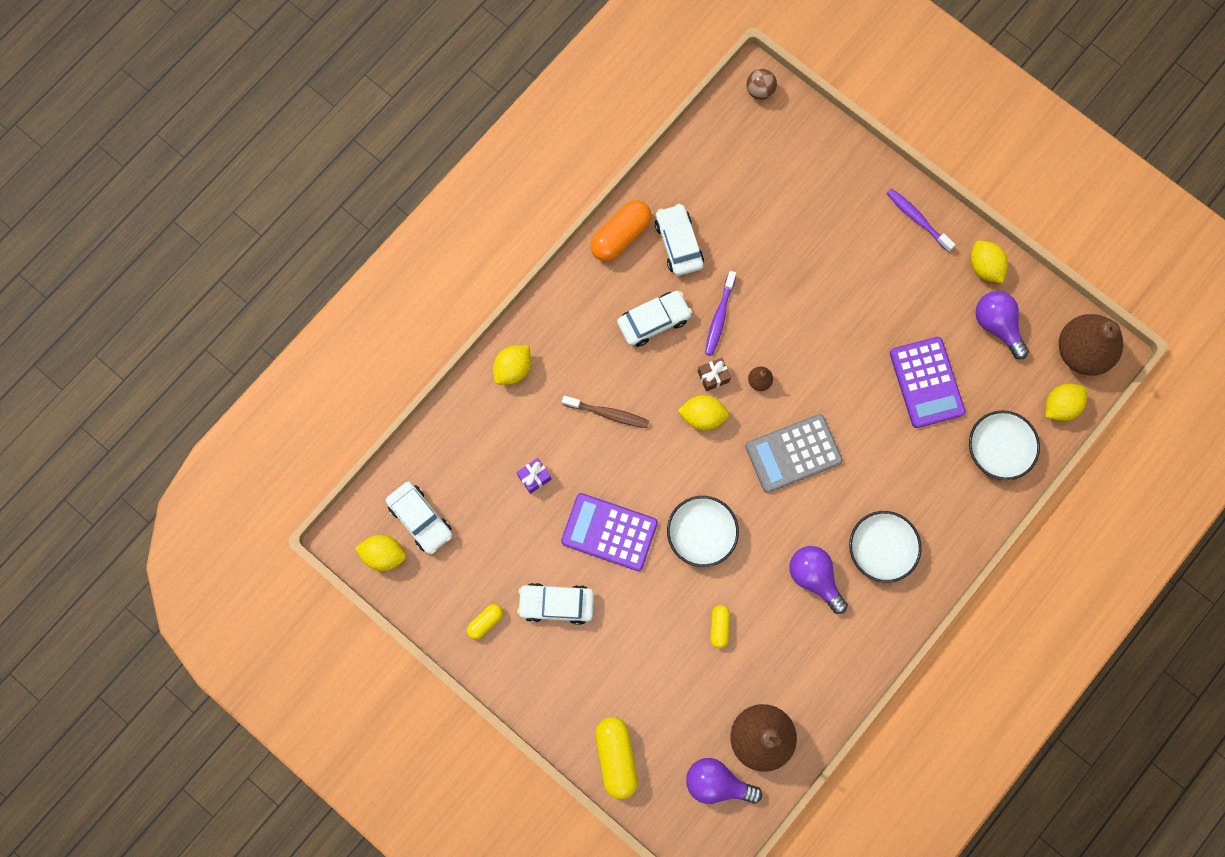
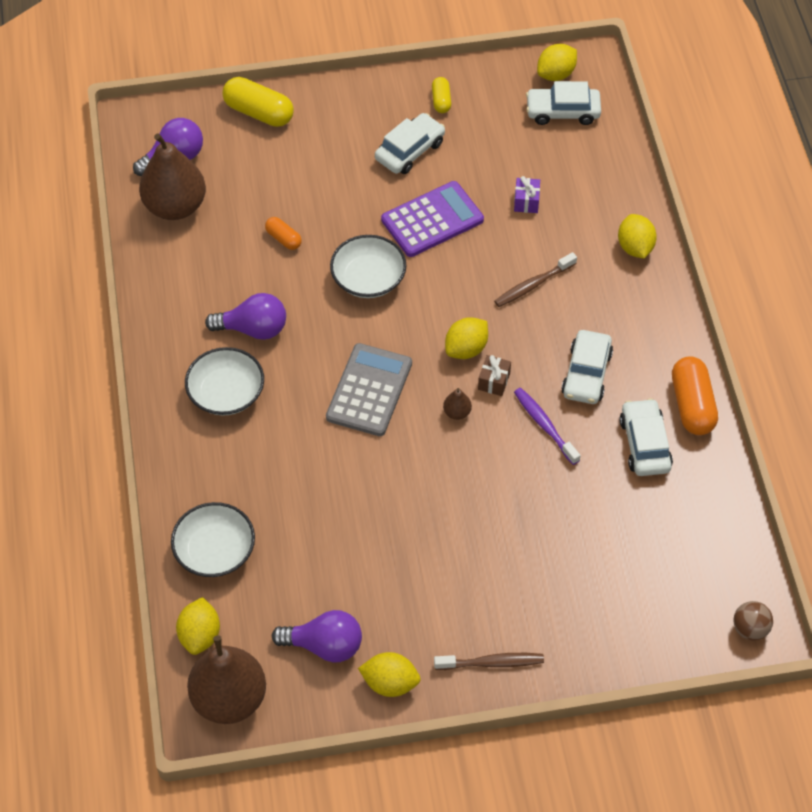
camera: 130 degrees right, 20 degrees down
white car [655,204,704,276] -> white car turned 120 degrees counterclockwise [619,398,673,476]
yellow capsule [710,605,730,648] -> orange capsule [265,217,302,250]
purple toothbrush [886,188,956,252] -> brown toothbrush [434,653,544,670]
purple calculator [890,337,966,428] -> none

